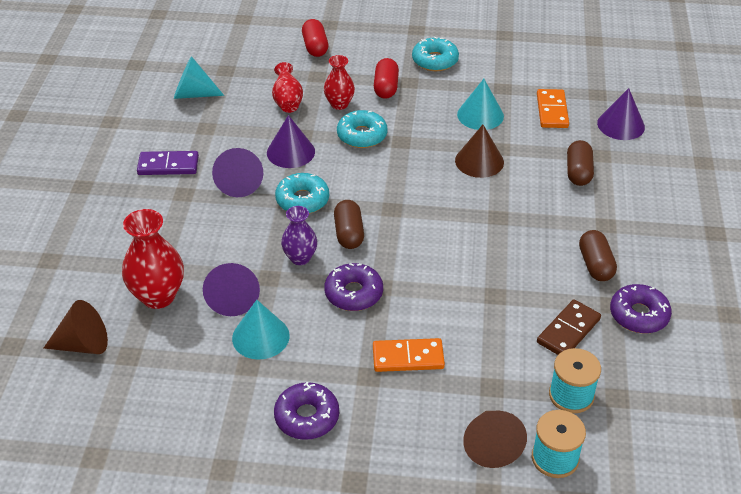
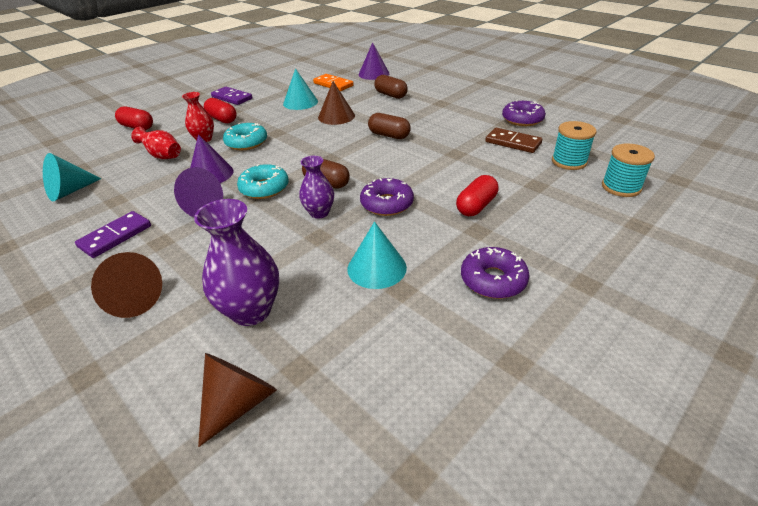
camera: 50 degrees left, 5 degrees down
red vase [122,209,184,309] -> purple vase [194,199,279,326]
purple cone [203,263,260,316] -> none
orange domino [373,338,445,372] -> red capsule [456,175,498,216]
turquoise donut [412,37,459,71] -> purple domino [211,87,252,105]
brown cone [463,411,527,468] -> brown cone moved to [91,252,162,318]
brown domino [537,299,601,355] -> brown domino turned 45 degrees counterclockwise [485,128,542,153]
brown capsule [579,230,617,281] -> brown capsule moved to [368,113,411,139]

